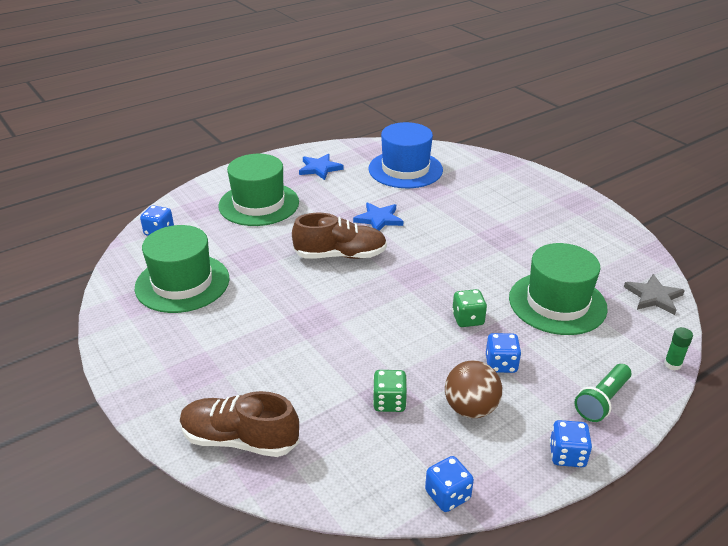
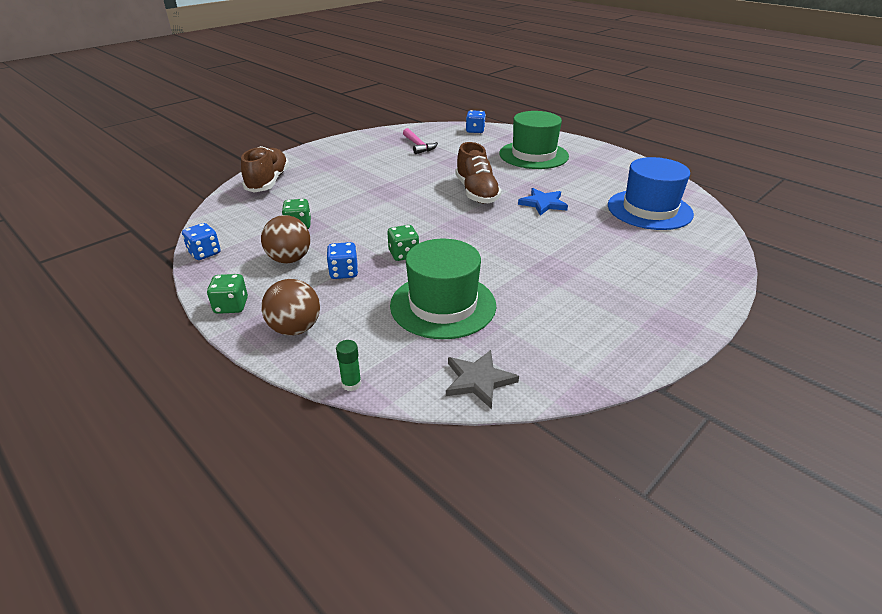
camera: 80 degrees right, 0 degrees up
green hat [135,225,230,313] -> pink hammer [403,128,438,154]
blue star [299,154,343,180] -> none
blue dice [549,420,592,467] -> green dice [207,274,248,314]
green flashlight [574,364,631,422] -> brown ball [261,279,320,335]

